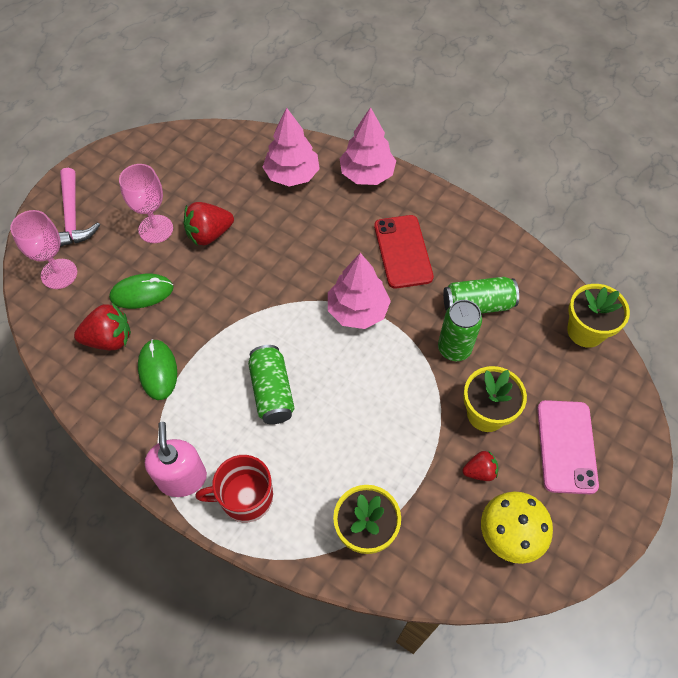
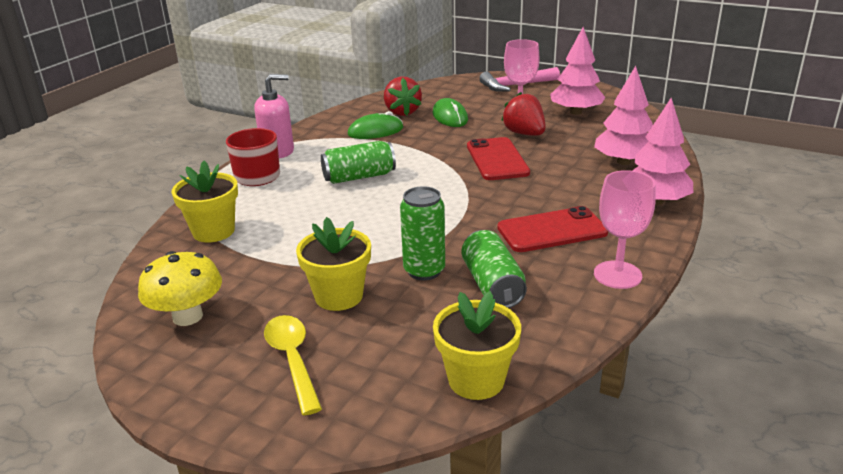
camera: 85 degrees right, 30 degrees down
pink goblet [10,210,77,289] -> pink goblet moved to [594,170,655,289]
pink tree [328,253,391,329] -> pink tree moved to [550,27,605,115]
red strawberry [462,450,498,481] -> none
pink phone [537,400,599,494] -> yellow spoon [264,315,322,415]
none -> red phone [467,137,530,180]

